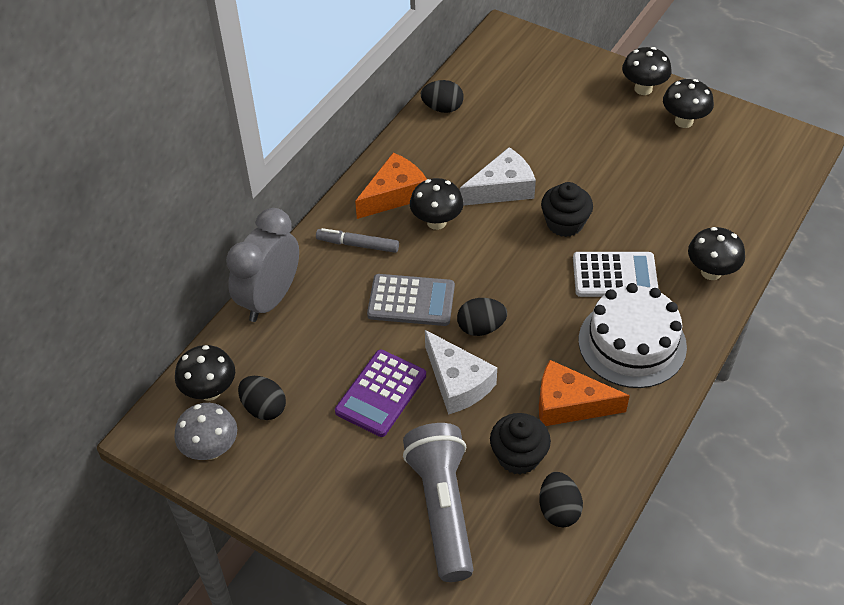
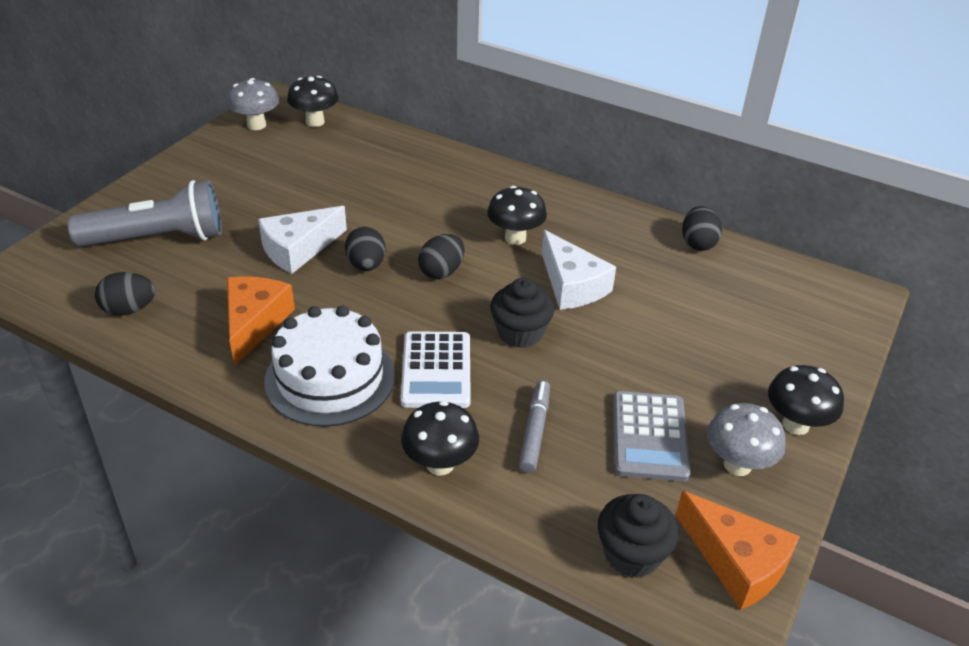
camera: 85 degrees right, 10 degrees down
grey clock [226,208,299,322] -> none
black egg [238,376,286,420] -> black egg moved to [418,234,464,279]
grey marker [316,228,399,253] -> grey marker moved to [519,380,550,473]
purple calculator [335,350,426,437] -> none
orange cheese [355,153,427,219] -> orange cheese moved to [676,491,800,610]
grey calculator [367,274,455,326] -> grey calculator moved to [613,391,691,482]
black cupcake [490,413,551,475] -> black cupcake moved to [598,494,679,578]
black mushroom [663,79,714,128] -> grey mushroom [707,403,786,476]

